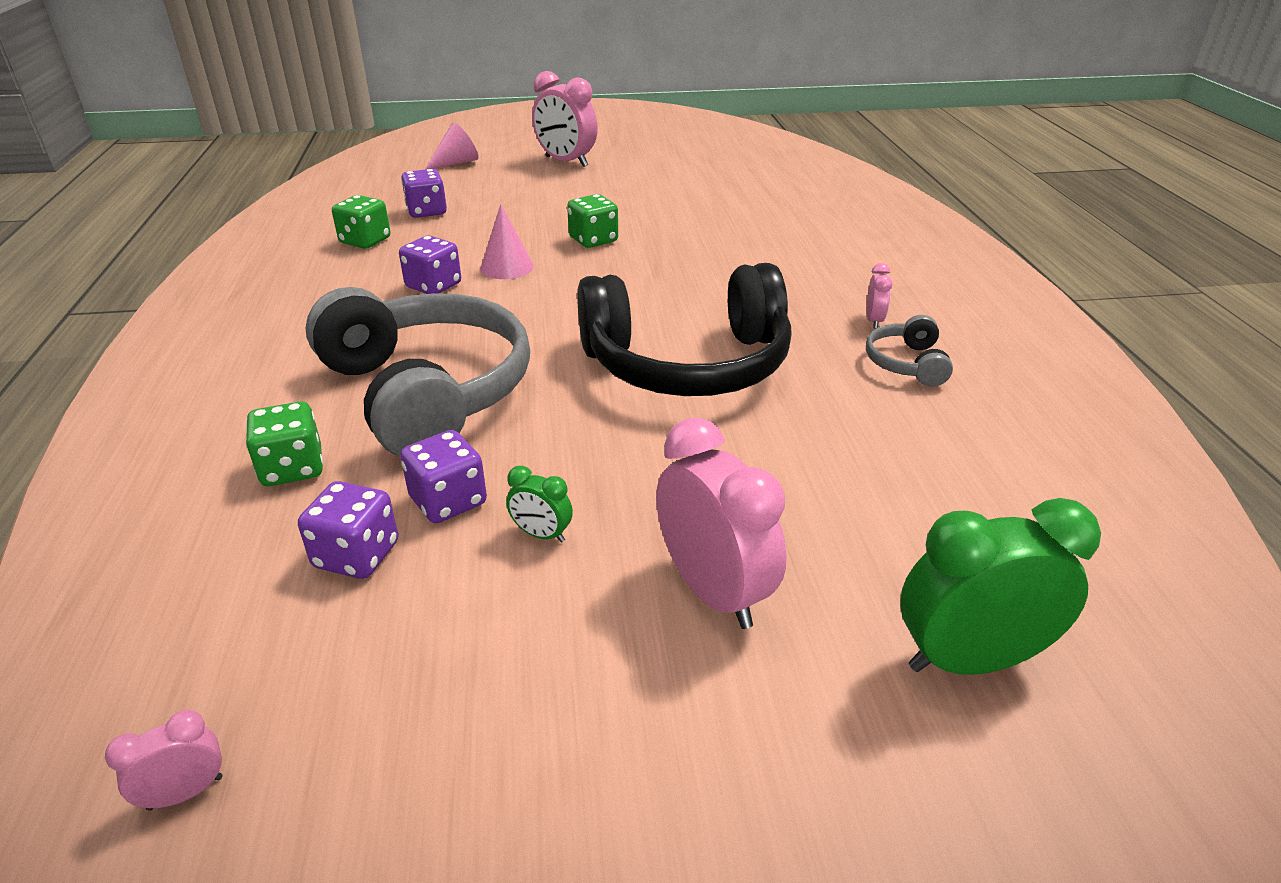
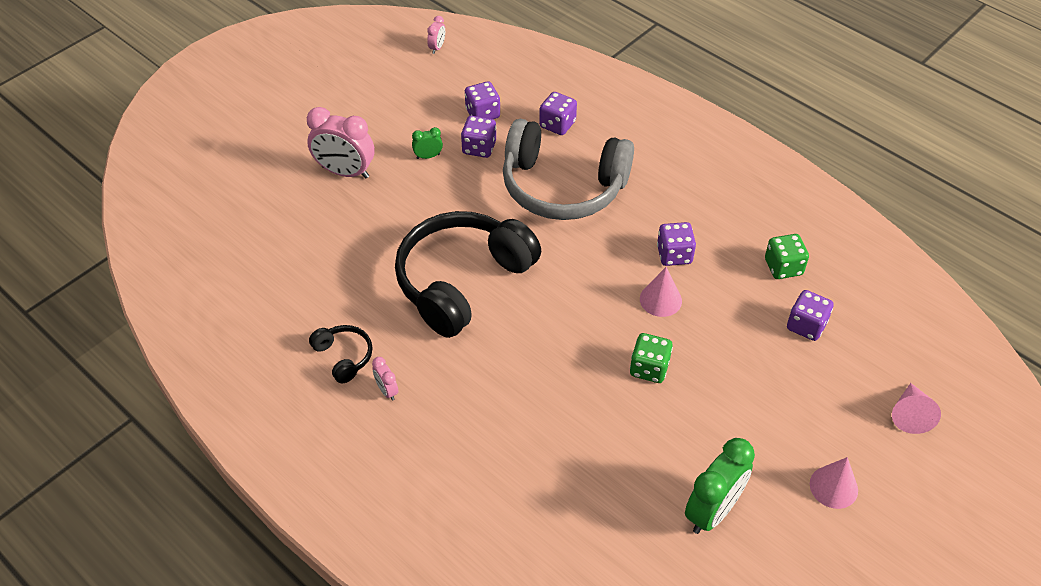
camera: 140 degrees right, 15 degrees up
green dice [246,401,323,486] -> purple dice [539,92,577,135]
pink clock [532,71,598,167] -> pink cone [810,457,858,509]
grey headphones [866,315,953,387] -> black headphones [309,325,373,384]
green clock [900,498,1101,675] -> green clock moved to [685,438,755,534]

